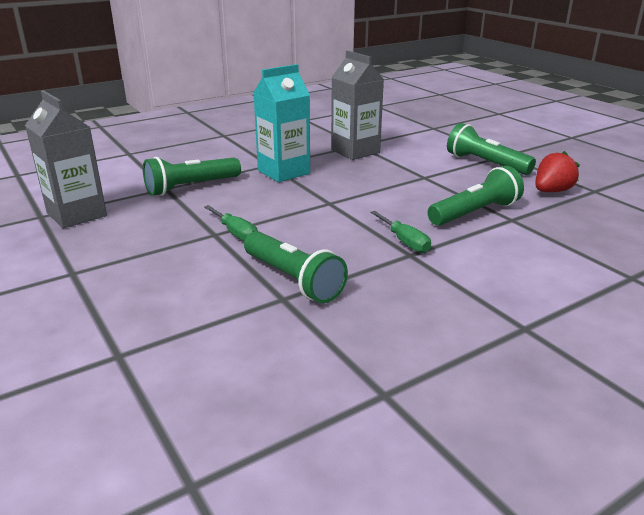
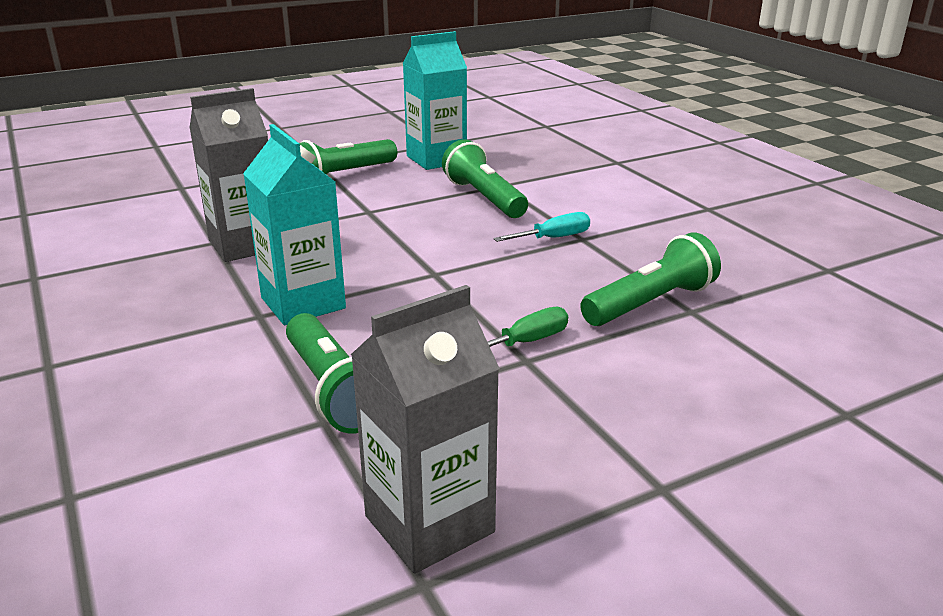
camera: 85 degrees left, 0 degrees up
green screwdriver [370,211,431,253] -> turquoise screwdriver [493,212,590,242]
red strawberry [535,151,580,192] -> turquoise carton [403,31,467,170]

